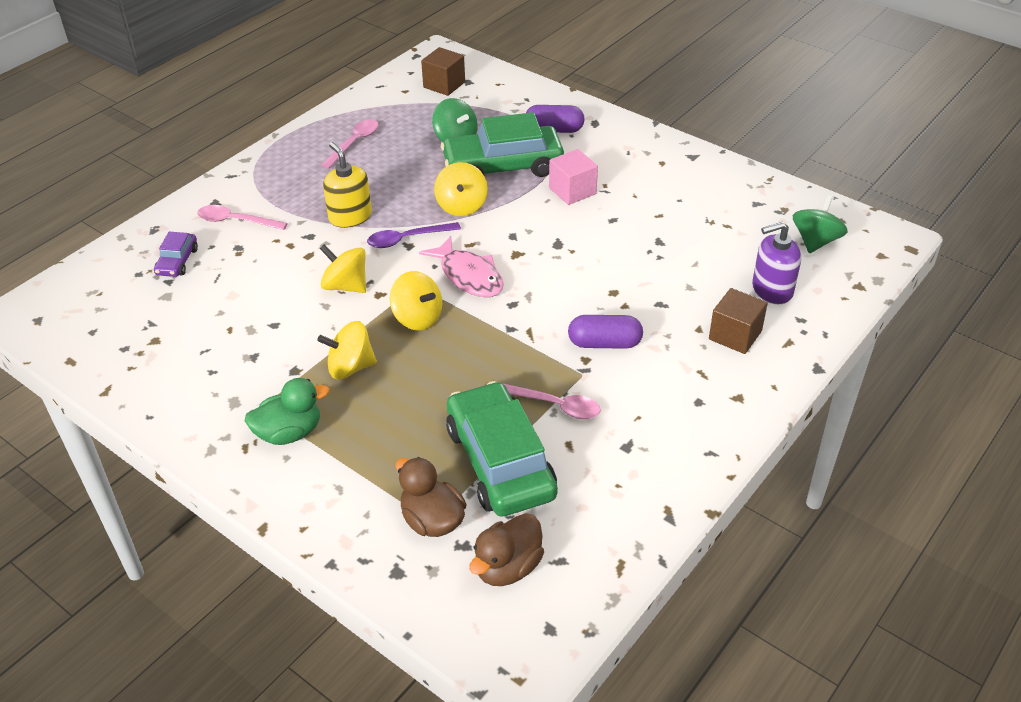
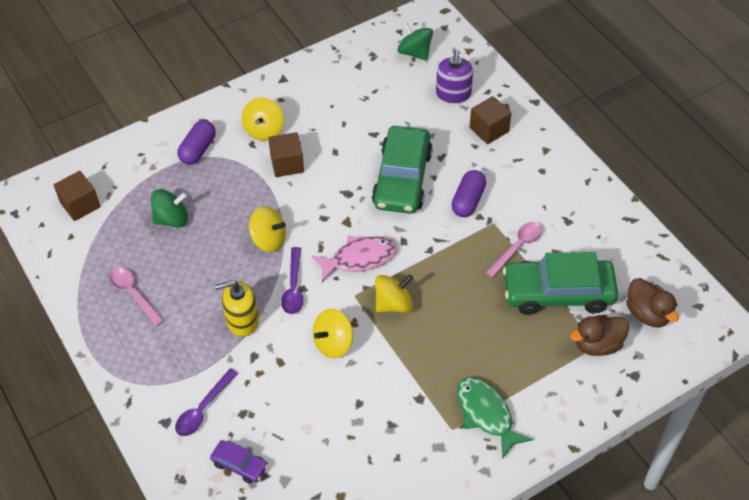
camera: 70 degrees left, 10 degrees up
pink spoon [197,205,288,230] -> purple spoon [175,368,238,436]
green duck [245,378,329,445] -> green fish [457,377,533,459]
yellow spinning top [317,321,377,379] -> yellow spinning top moved to [242,97,284,141]
green car [441,112,564,177] -> green car moved to [372,126,433,214]
pink cube [549,149,598,205] -> brown cube [268,132,304,177]

